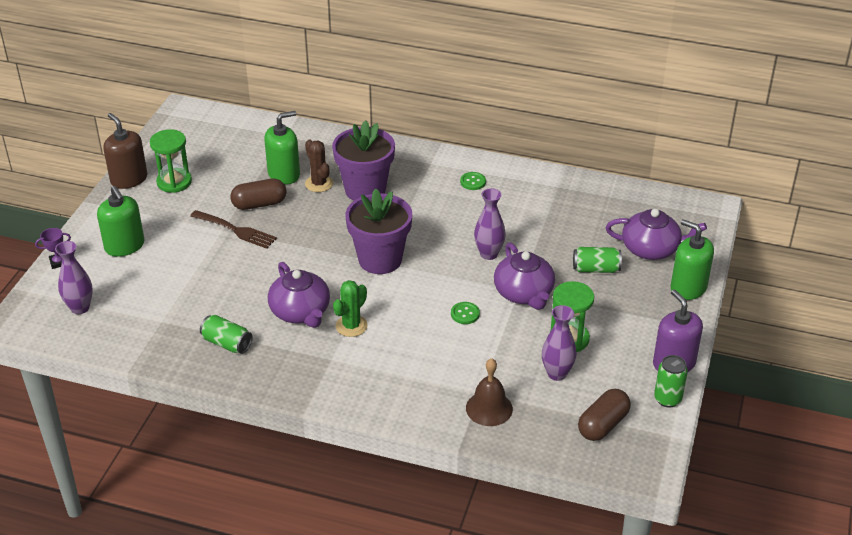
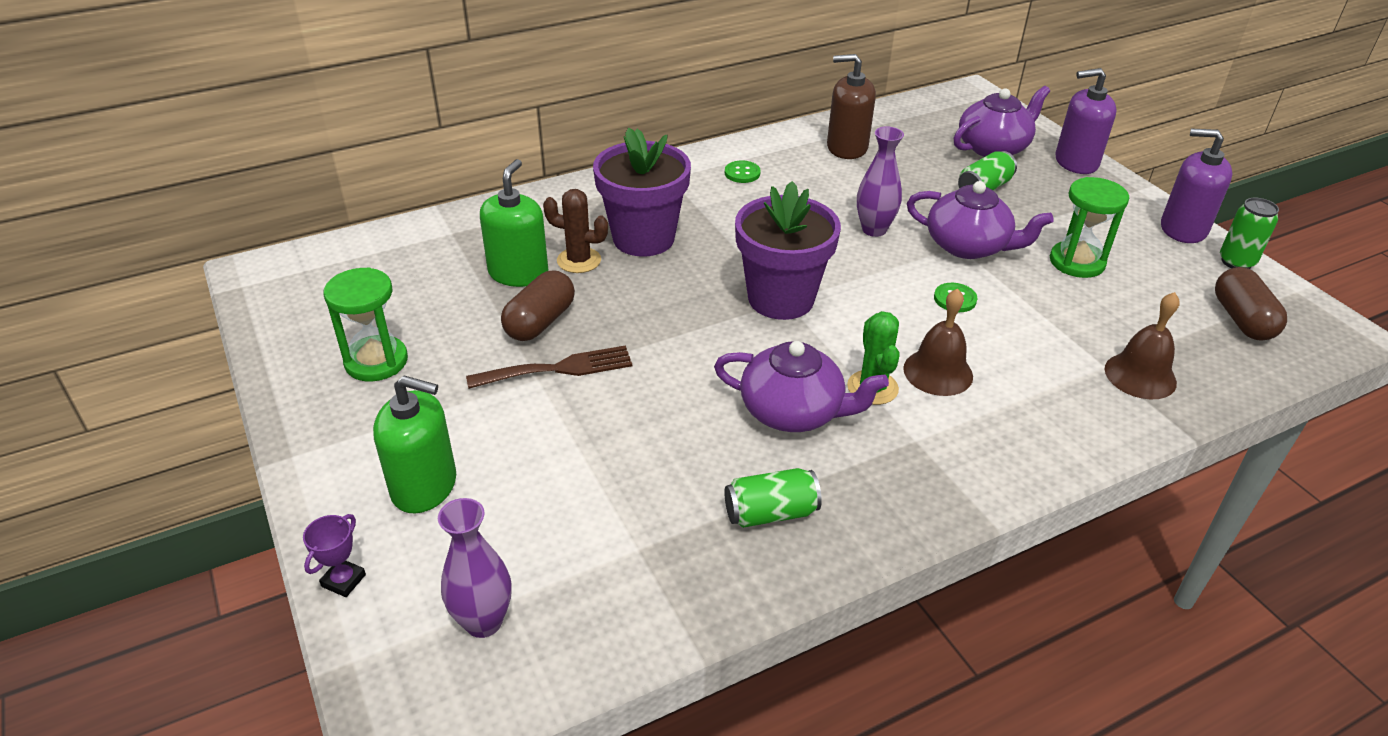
camera: 45 degrees left, 0 degrees up
brown soap dispenser [103,113,148,189] -> brown soap dispenser moved to [827,54,876,159]
purple vase [542,305,577,381] -> none
green soap dispenser [670,219,714,300] -> purple soap dispenser [1055,68,1117,174]
none -> brown bell [903,288,973,396]

